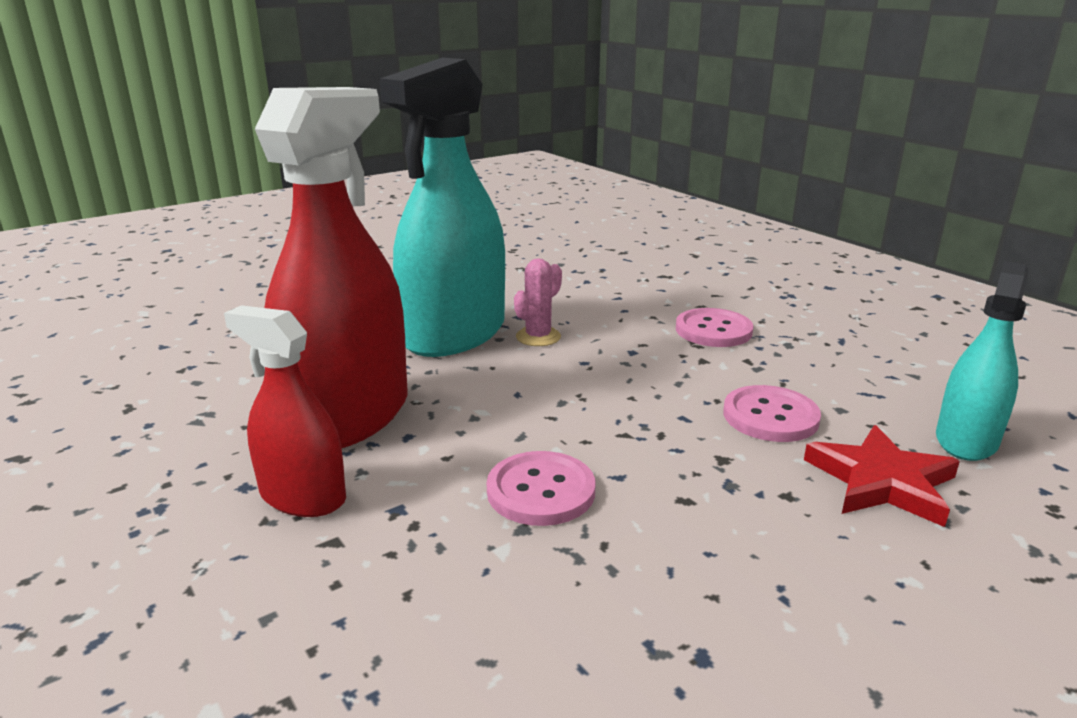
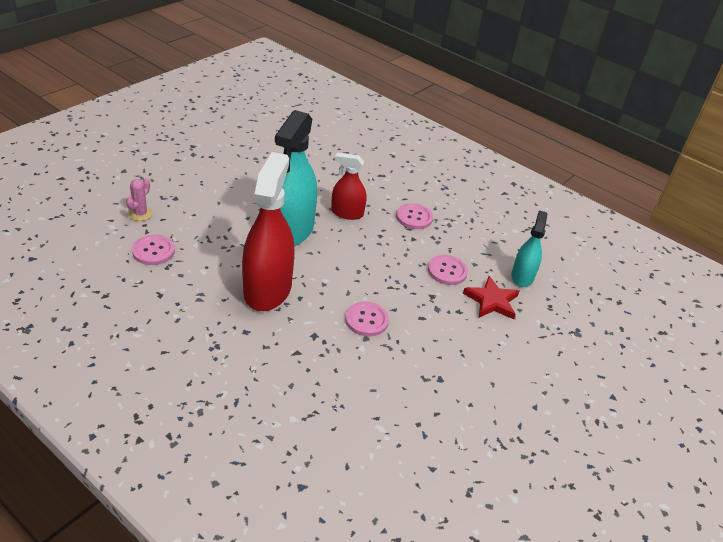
camera: 20 degrees left, 15 degrees up
red spray bottle [224,305,346,517] -> red spray bottle moved to [331,153,367,220]
pink cactus [514,258,562,346] -> pink cactus moved to [126,178,153,221]
none -> pink button [132,235,175,265]

